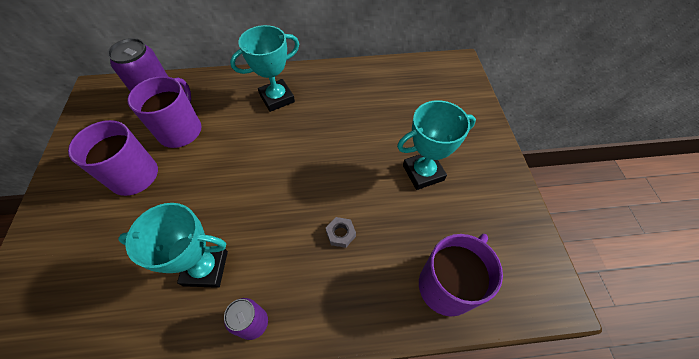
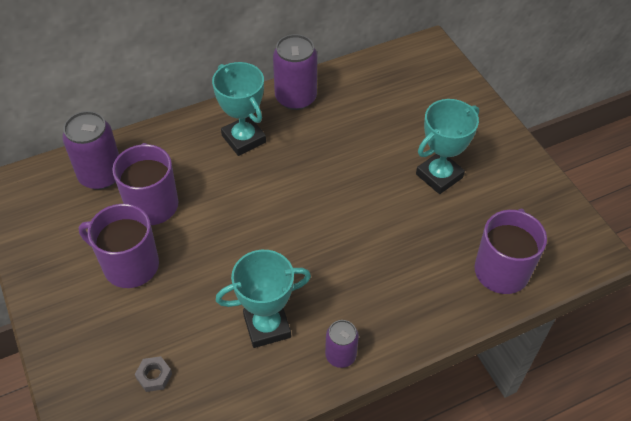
camera: 20 degrees left, 5 degrees down
turquoise trophy [230,25,299,112] -> turquoise trophy turned 75 degrees counterclockwise [212,62,266,156]
grey nut [326,217,356,248] -> grey nut moved to [135,356,172,392]
none -> purple can [273,34,317,110]

